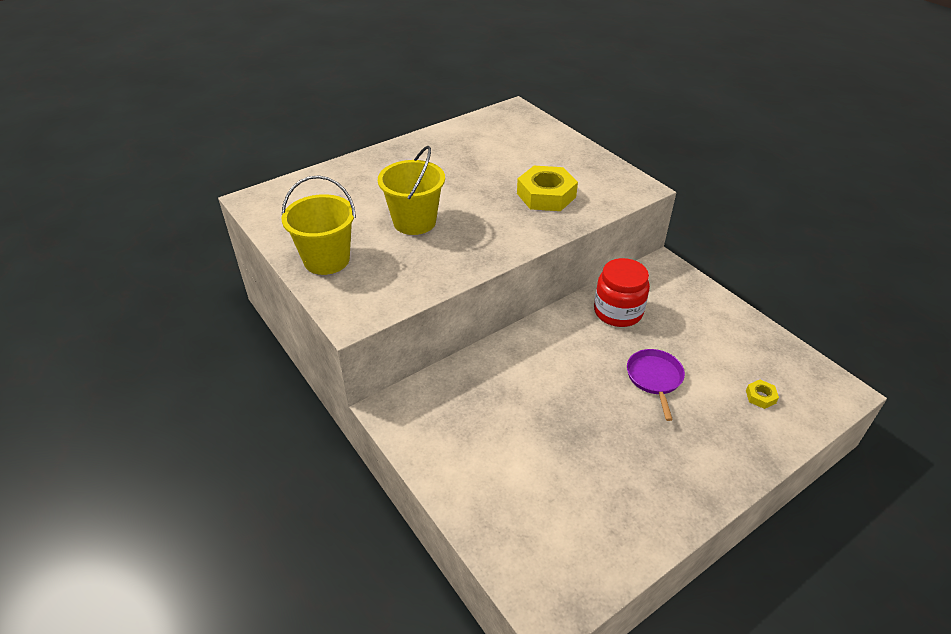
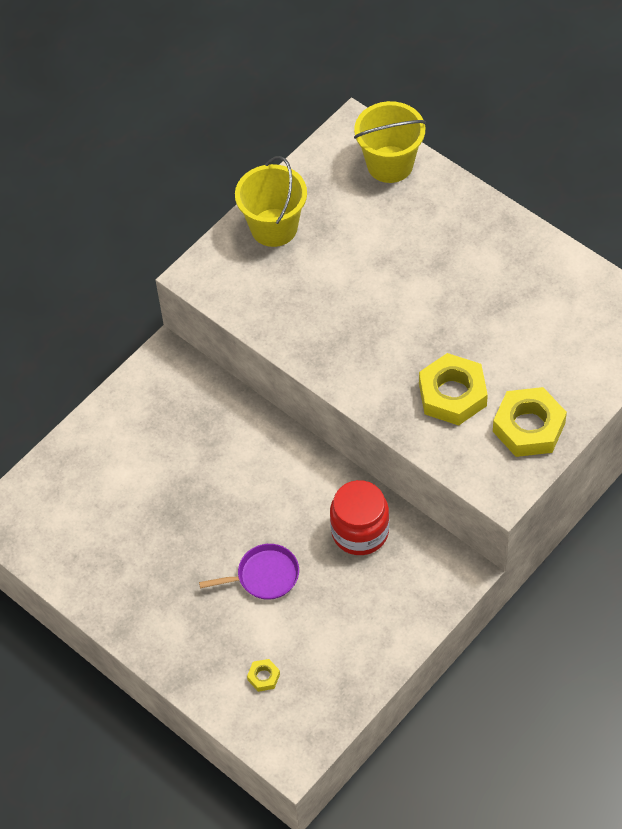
camera: 80 degrees right, 15 degrees up
yellow bucket [378,146,445,235] -> yellow bucket moved to [354,101,426,183]
none -> yellow nut [493,387,567,457]

